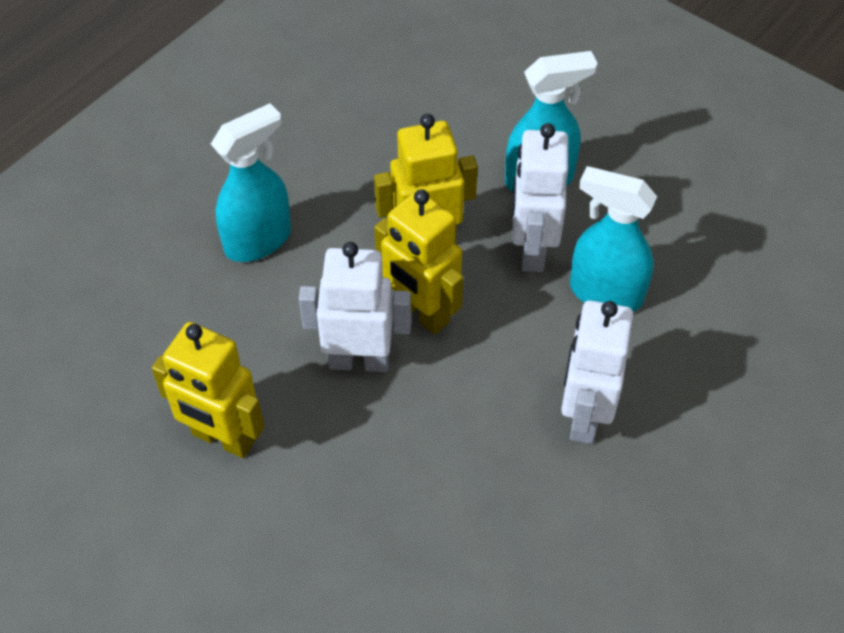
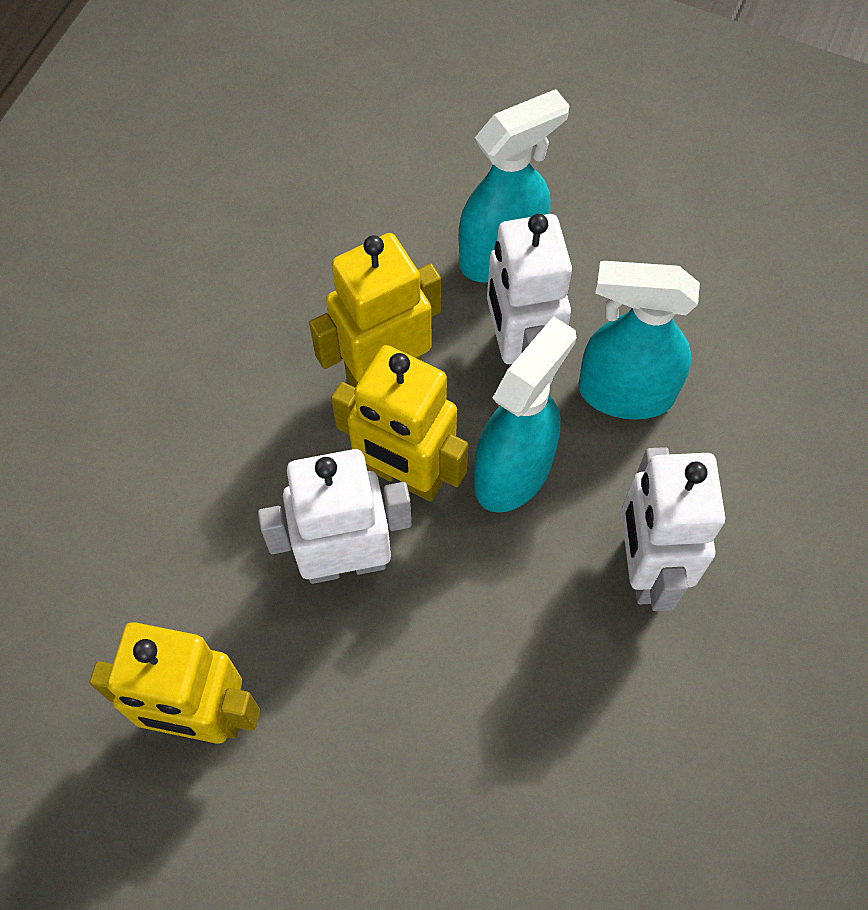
camera: 15 degrees left, 10 degrees up
turquoise spray bottle [211,103,291,262] -> turquoise spray bottle moved to [474,316,576,513]

